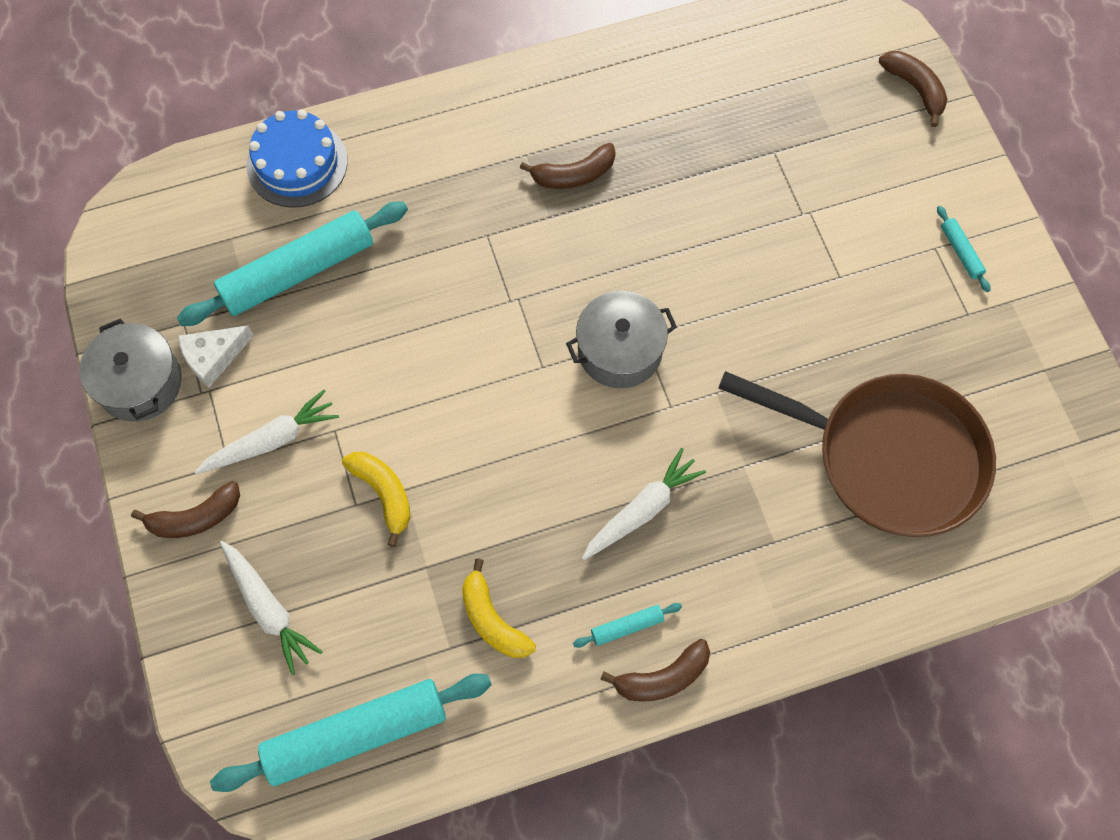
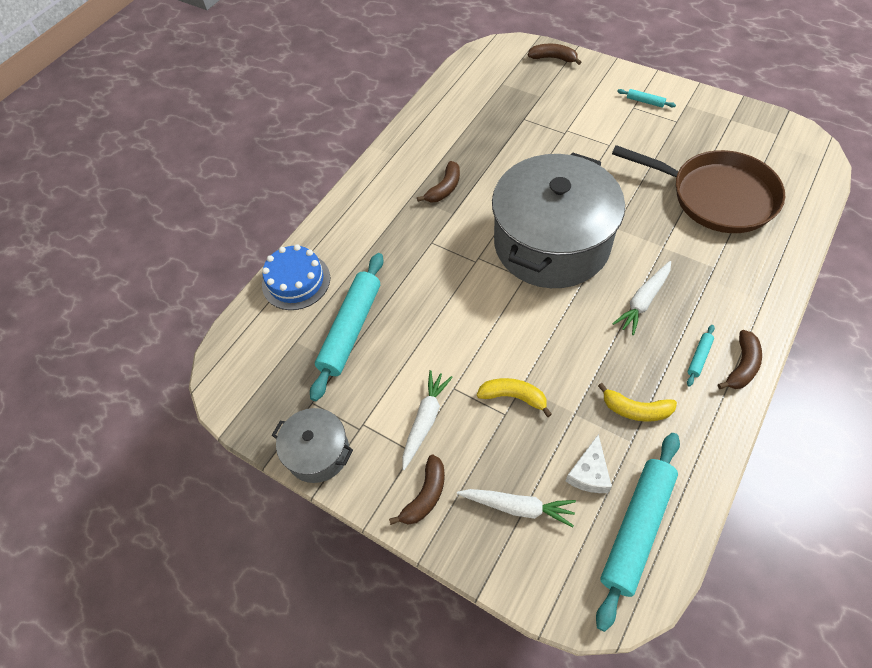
camera: 35 degrees left, 10 degrees down
white cheese [178,325,254,388] -> white cheese moved to [565,434,612,493]
grey pot [566,291,677,388] -> grey pot [492,152,625,288], size x2.13
white carrot [582,448,706,560] -> white carrot turned 150 degrees counterclockwise [612,261,671,335]
brown pan [718,371,996,537] -> brown pan turned 45 degrees clockwise [612,145,785,233]

